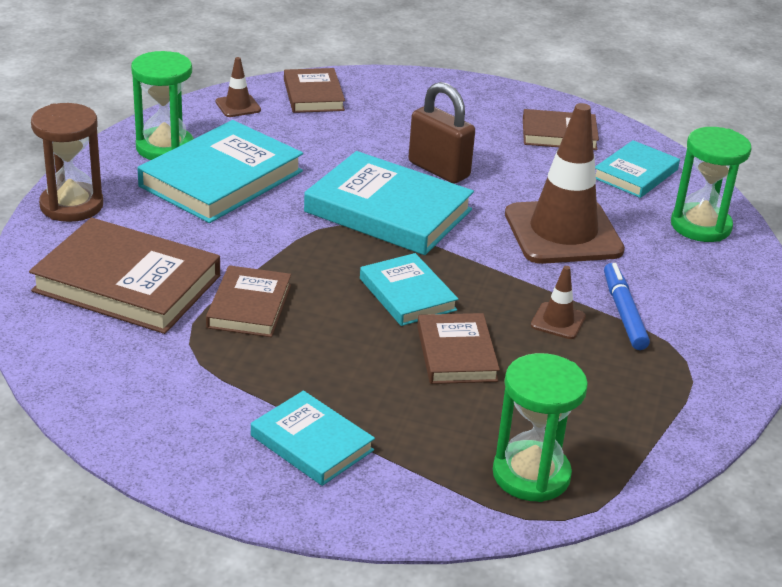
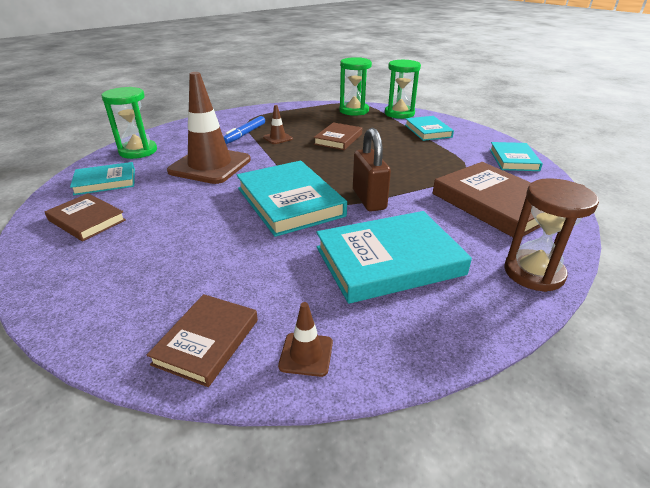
camera: 145 degrees left, 0 degrees up
green hourglass [131,51,194,160] -> green hourglass moved to [385,59,421,119]
brown book [206,265,291,337] -> none
turquoise book [360,253,458,326] -> turquoise book moved to [489,142,543,171]
brown padlock [409,82,475,184] -> brown padlock moved to [353,128,391,211]

